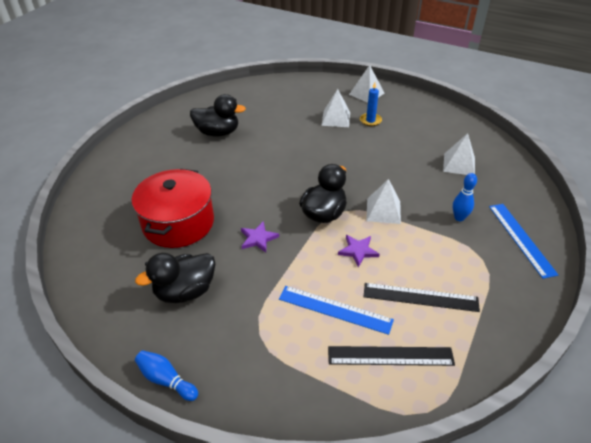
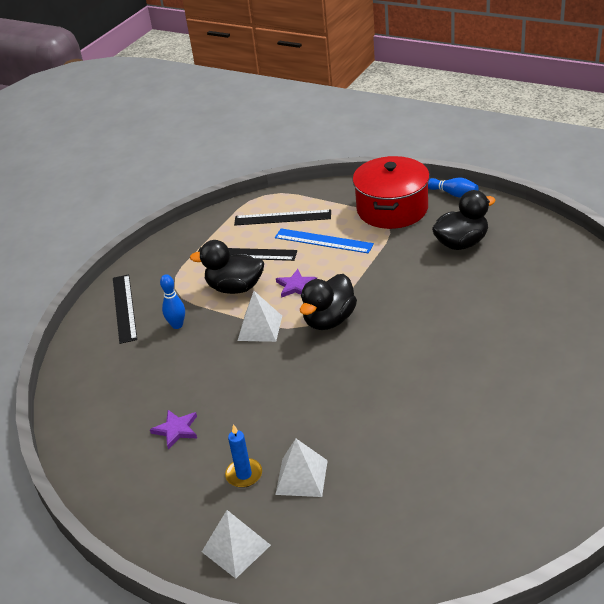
camera: 175 degrees left, 5 degrees down
red pot [132,169,214,248] -> red pot moved to [352,156,430,229]
black duck [190,94,246,137] -> black duck moved to [190,240,264,294]
purple star [241,221,279,252] -> purple star moved to [150,410,197,449]
white pyramid [443,133,475,175] -> none
blue ruler [489,204,558,279] -> black ruler [113,274,137,344]

